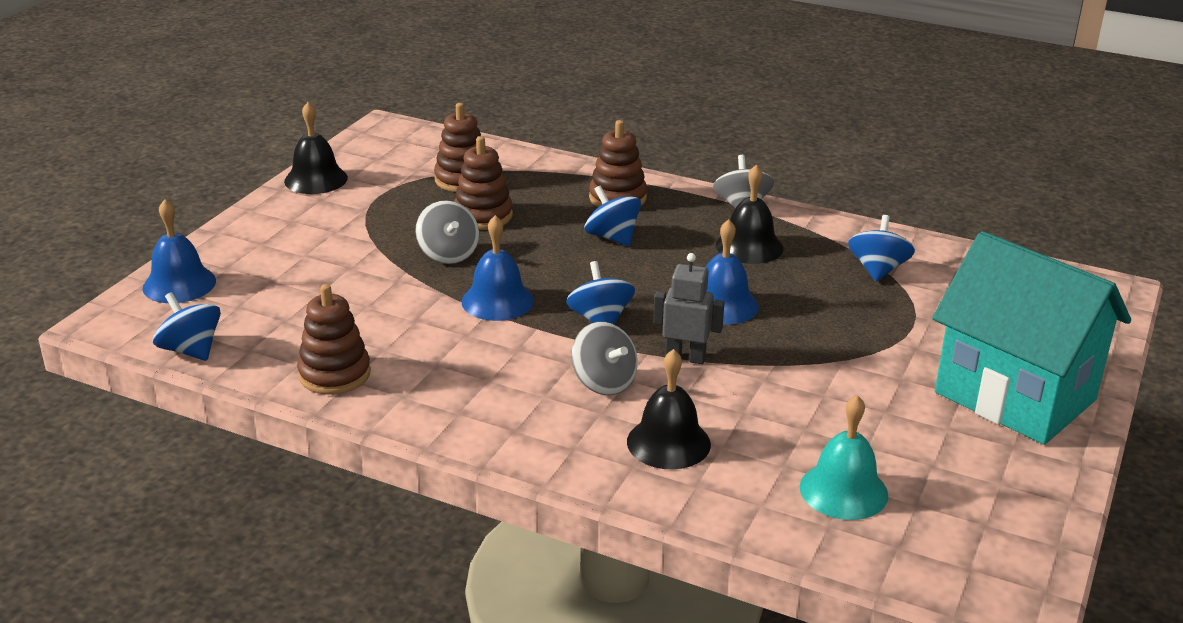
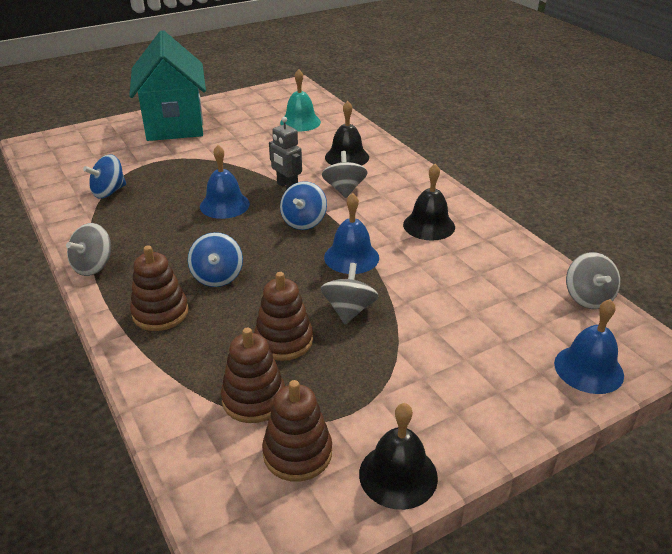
camera: 145 degrees left, 5 degrees up
blue spinning top [153,292,221,361] -> grey spinning top [566,252,620,309]
brown stacking toy [297,284,371,395] -> brown stacking toy moved to [262,380,332,482]
black bell [716,165,784,264] -> black bell moved to [403,164,455,241]

